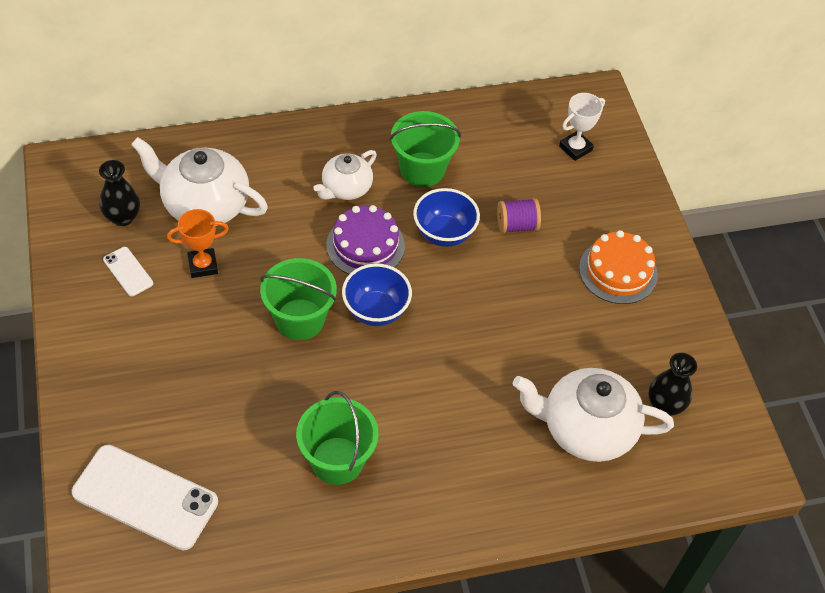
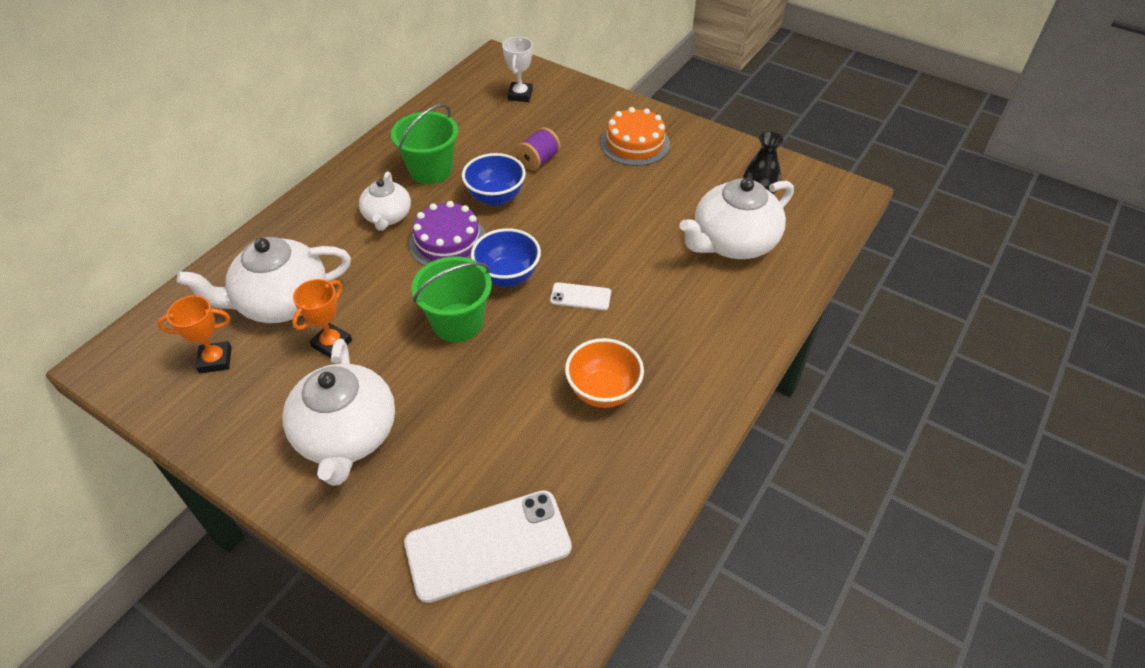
camera: 40 degrees left, 5 degrees down
black vase [99,160,140,226] -> orange trophy [157,295,232,373]
white phone [103,247,153,296] -> white phone moved to [550,282,611,310]
green bucket [296,391,379,485] -> orange bowl [565,338,644,408]
none -> white teapot [282,338,395,486]

